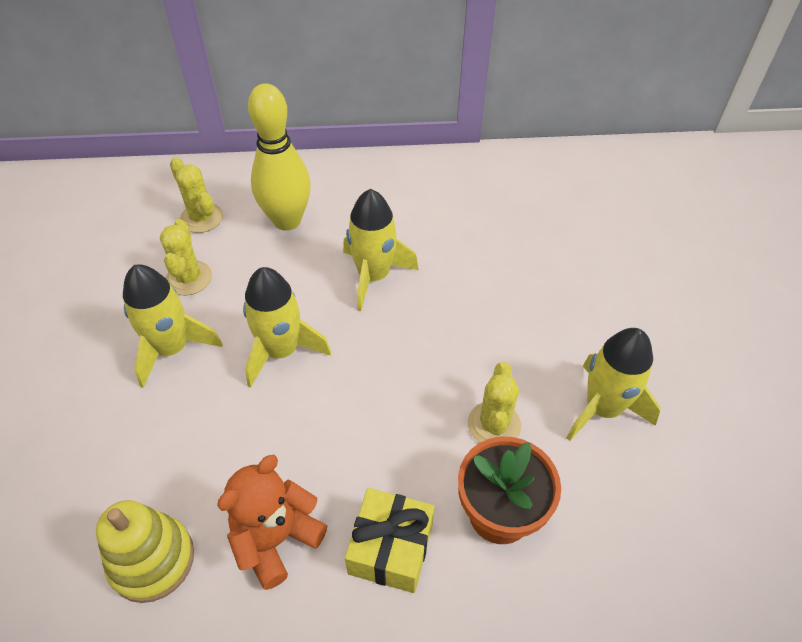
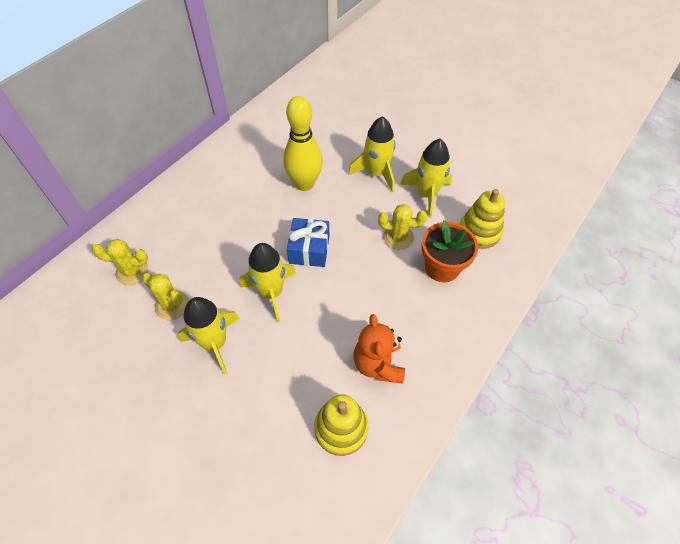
camera: 50 degrees left, 5 degrees up
yellow bowling pin [248,83,311,231] -> yellow bowling pin moved to [283,96,323,191]
yellow rocket [343,189,419,311] -> yellow rocket moved to [349,116,396,192]
yellow gift [345,488,435,593] -> none
yellow cactus [468,362,521,443] -> yellow cactus turned 45 degrees counterclockwise [378,204,427,250]
none -> blue gift [287,218,329,267]
none -> yellow stacking toy [460,189,505,249]

